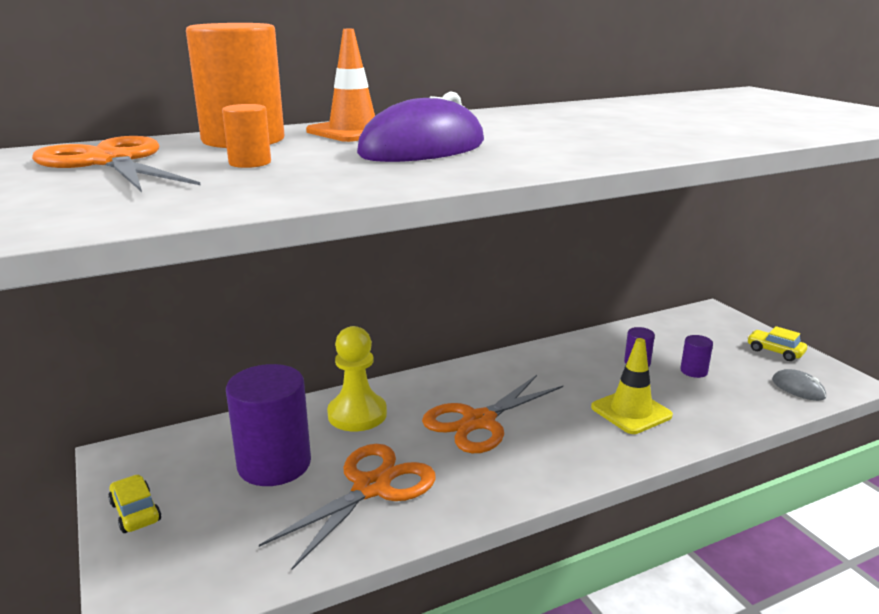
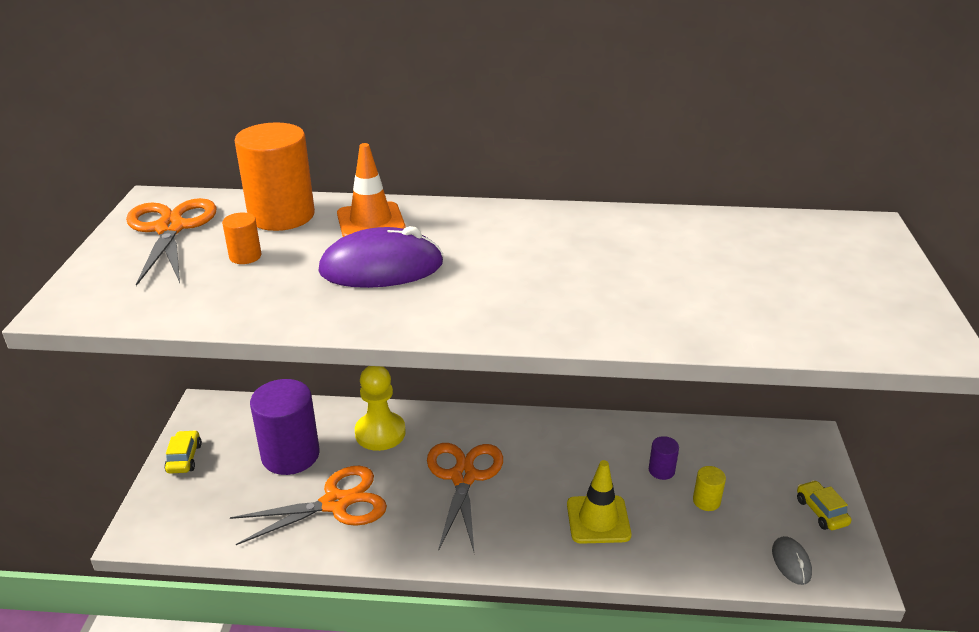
camera: 30 degrees right, 10 degrees up
orange scissors [422,375,563,453] -> orange scissors turned 105 degrees clockwise [427,443,503,551]
purple cylinder [680,335,713,378] -> yellow cylinder [693,466,726,511]

